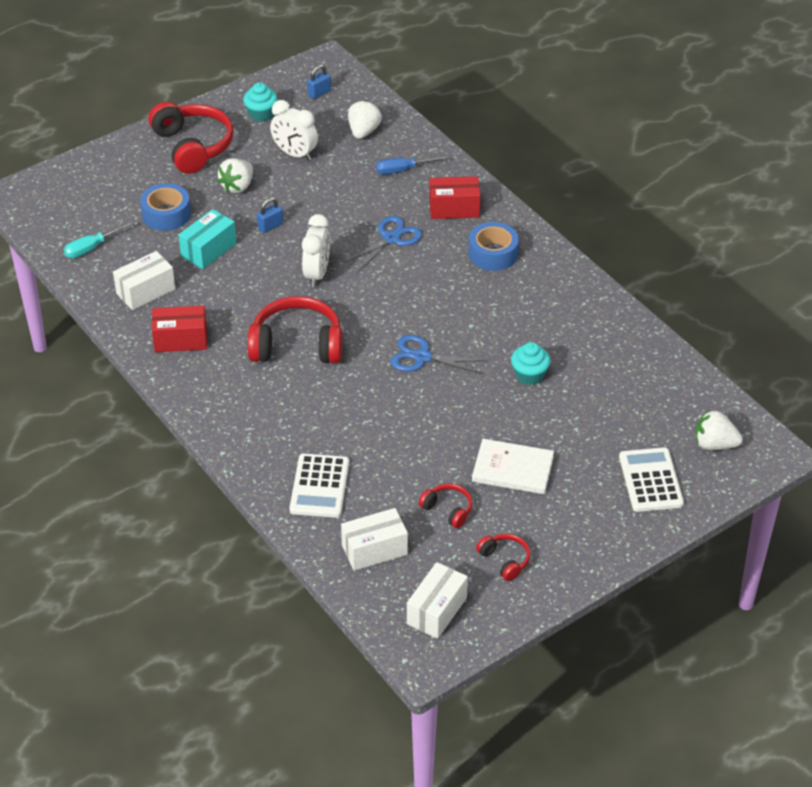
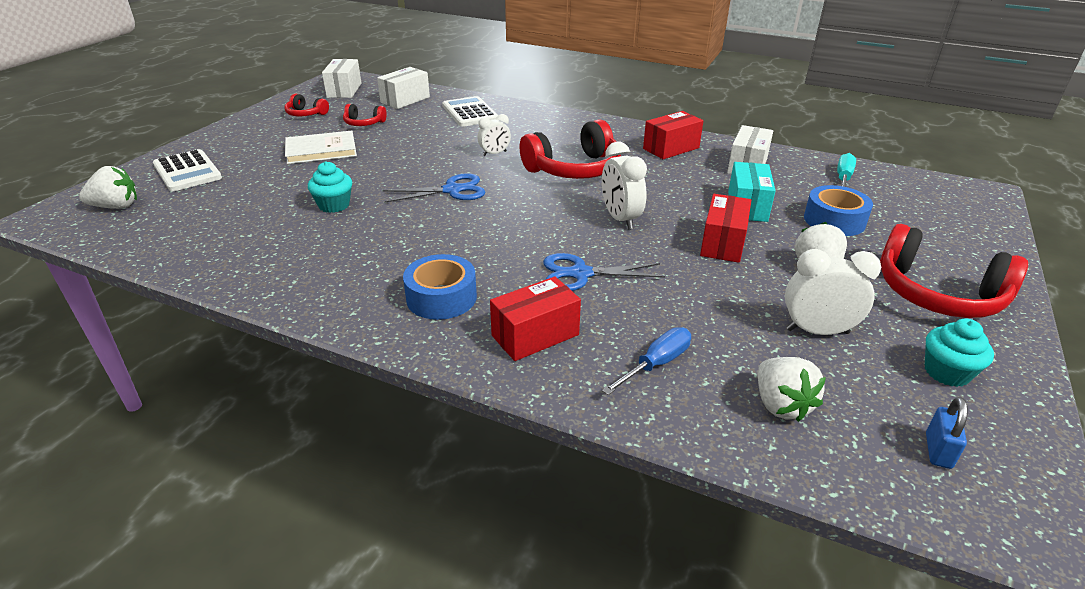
camera: 150 degrees right, 10 degrees down
blue padlock [257,197,283,233] -> red box [700,194,751,263]
blue scissors [343,216,422,272] -> blue scissors turned 75 degrees clockwise [543,253,665,291]
none -> white clock [478,114,511,156]

